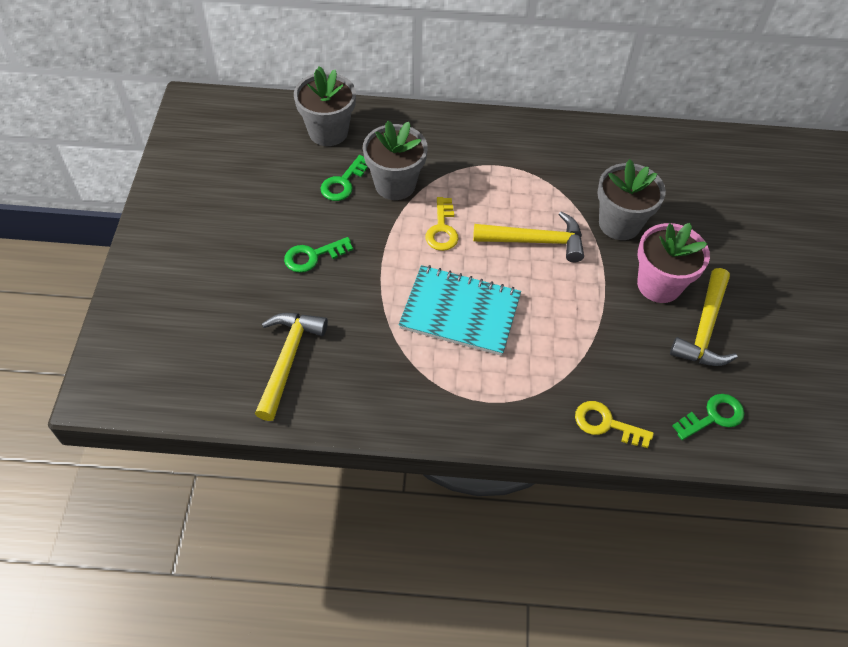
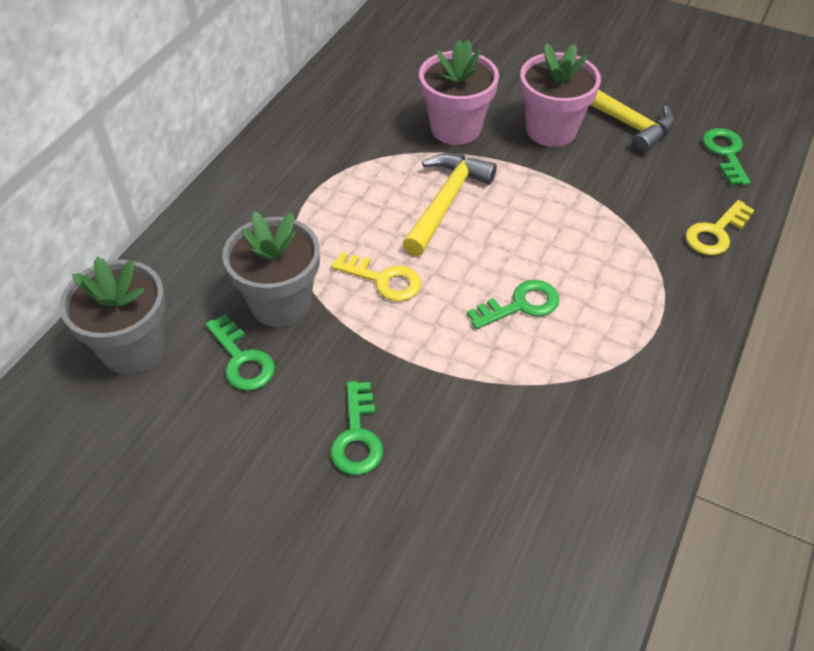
camera: 65 degrees left, 5 degrees down
yellow hammer [255,313,328,421] -> none
turquoise notebook [399,265,521,356] -> green key [467,280,559,329]
grey flower pot [597,159,666,240] -> pink flower pot [419,40,499,145]

